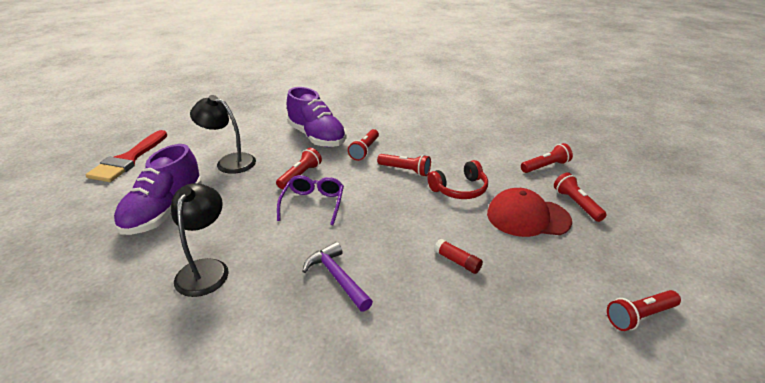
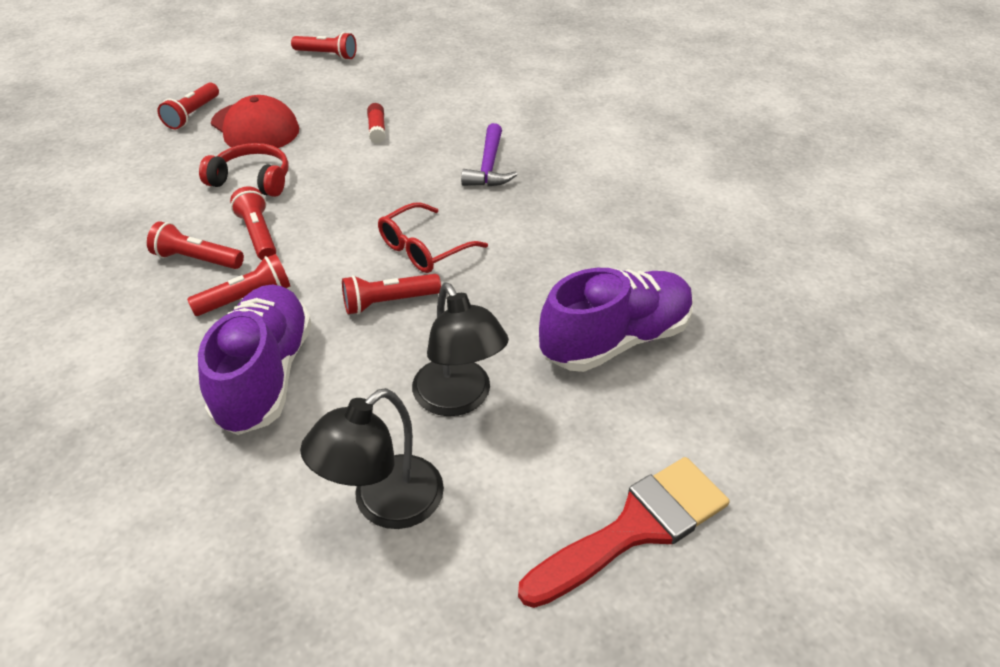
camera: 140 degrees left, 10 degrees up
black lamp [171,183,229,297] -> black lamp moved to [300,388,444,529]
purple glasses [277,175,344,225] -> red glasses [378,203,488,273]
red flashlight [521,143,573,173] -> red flashlight moved to [147,221,244,269]

